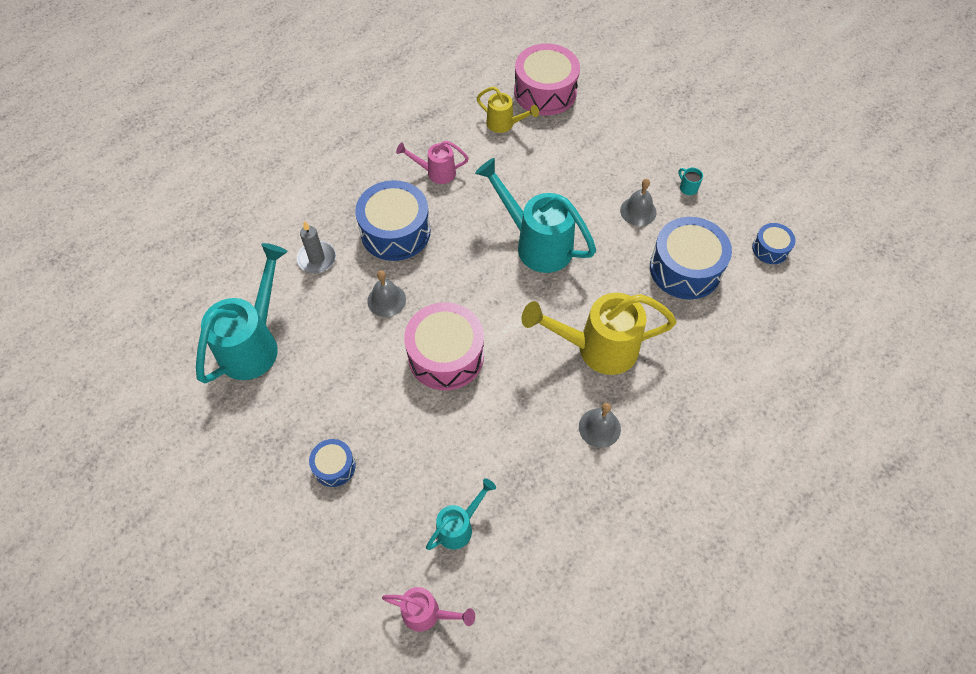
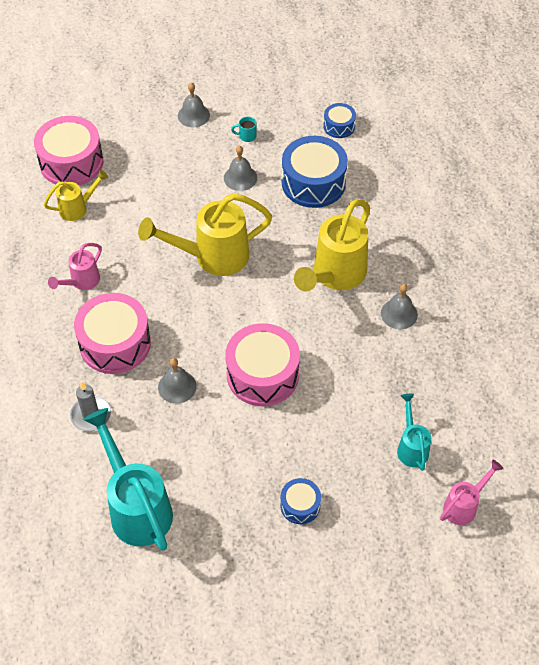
camera: 55 degrees left, 5 degrees down
blue drum [355,180,431,261] -> pink drum [74,293,151,374]
turquoise watering can [475,158,596,273] -> yellow watering can [138,193,272,276]
none -> grey bell [178,83,210,127]

